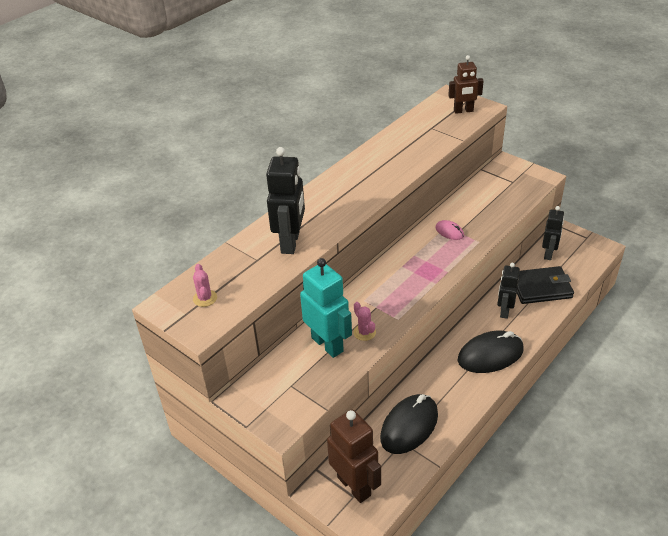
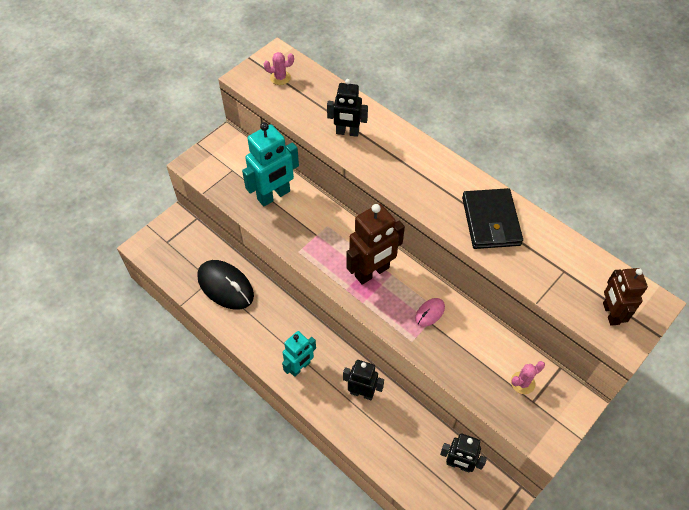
camera: 90 degrees right, 15 degrees up
black robot [266,147,305,254] -> black robot [327,79,368,137], size x0.65
brown robot [327,410,381,503] -> brown robot moved to [347,203,405,285]
pink cactus [353,302,376,341] -> pink cactus moved to [511,361,545,394]
black mouse [457,331,524,373] -> turquoise robot [282,331,316,377]
black wallet [517,266,574,304] -> black wallet moved to [462,188,523,249]

